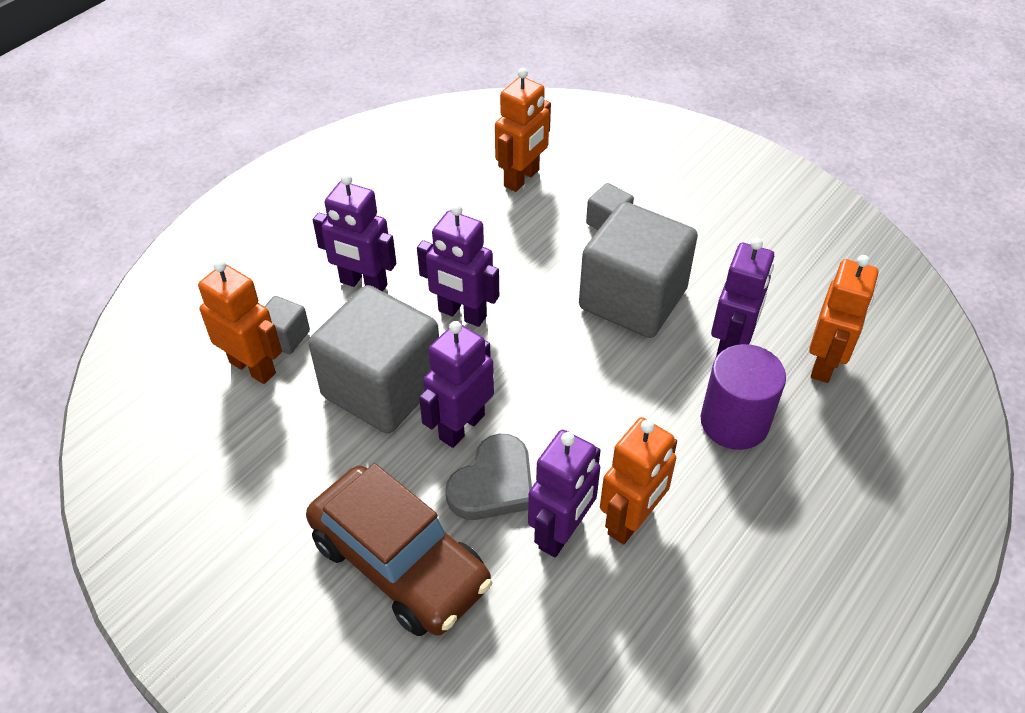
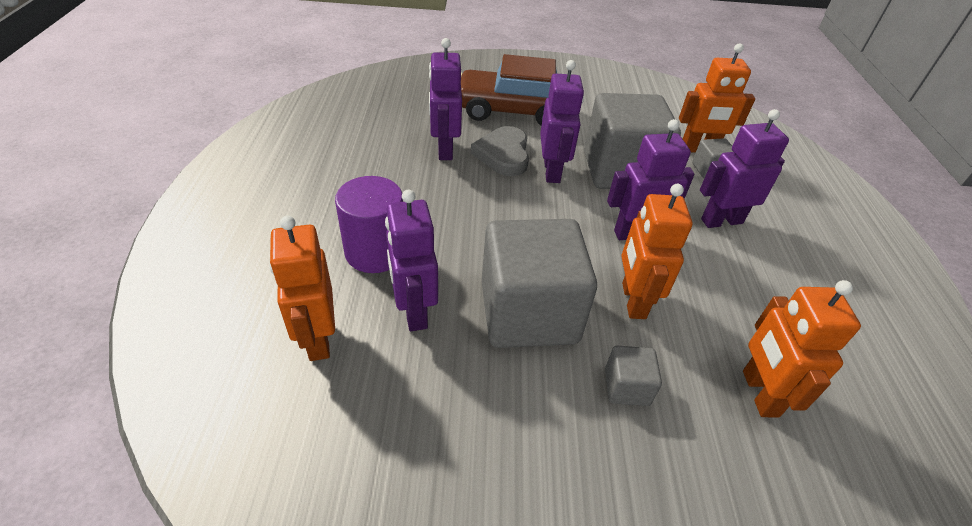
camera: 140 degrees right, 5 degrees down
orange robot [600,417,677,545] -> orange robot moved to [621,184,693,319]

